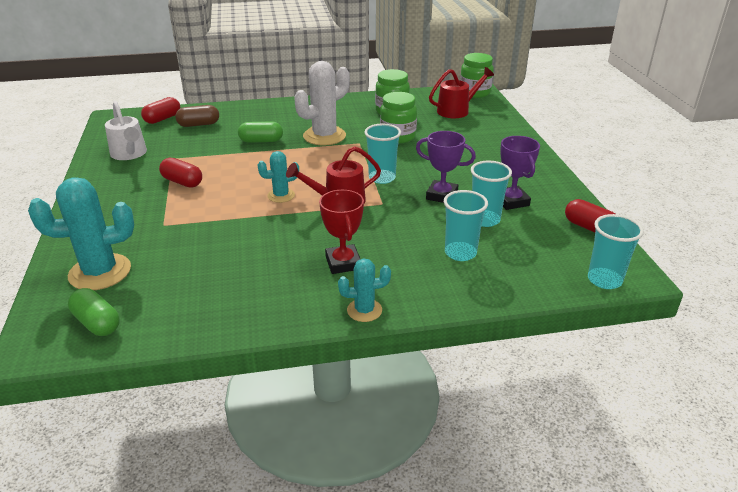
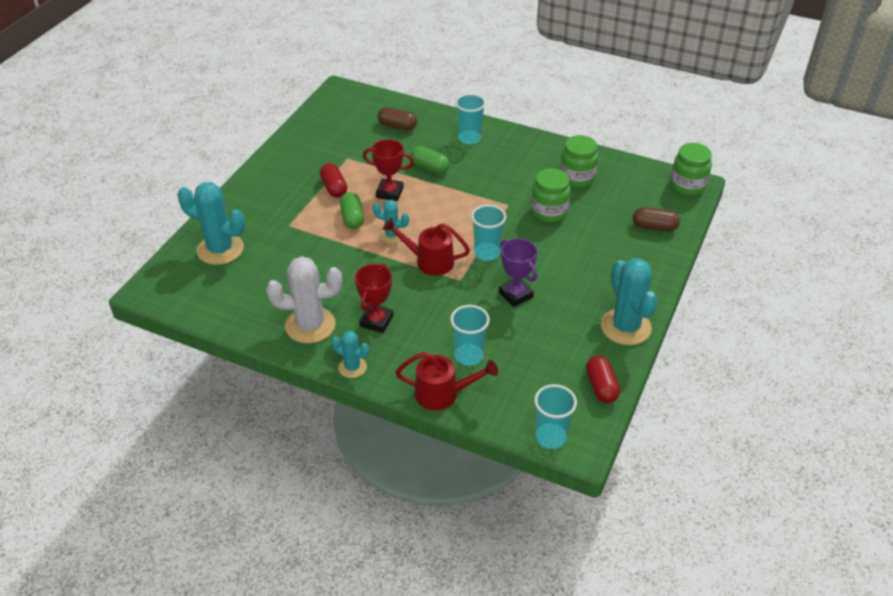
camera: 35 degrees right, 10 degrees up
green capsule [68,288,120,336] -> green capsule moved to [340,192,364,229]
white watering can [105,101,147,160] -> none
red capsule [141,97,180,124] -> none
white cactus [294,61,350,145] -> white cactus moved to [266,256,342,344]
red watering can [429,67,494,118] -> red watering can moved to [395,352,498,410]
turquoise cup [471,161,512,227] -> turquoise cup moved to [455,94,486,145]
purple trophy [500,136,540,210] -> none
none -> red trophy [363,139,414,201]
none -> turquoise cactus [601,258,658,345]
none -> brown capsule [633,207,680,231]

